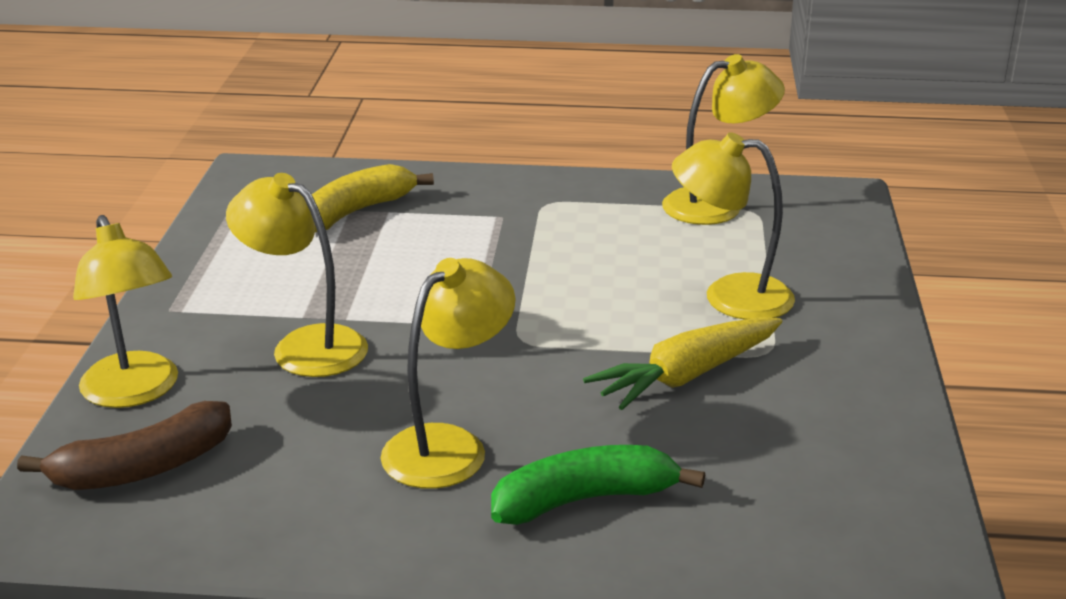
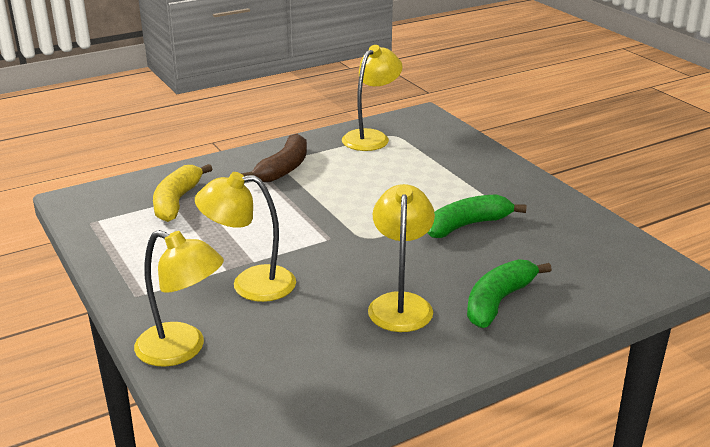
camera: 35 degrees left, 0 degrees up
brown banana [17,401,232,490] -> brown banana moved to [241,134,307,182]
yellow carrot [583,317,782,410] -> green banana [427,194,527,238]
yellow lamp [672,132,795,320] -> none

